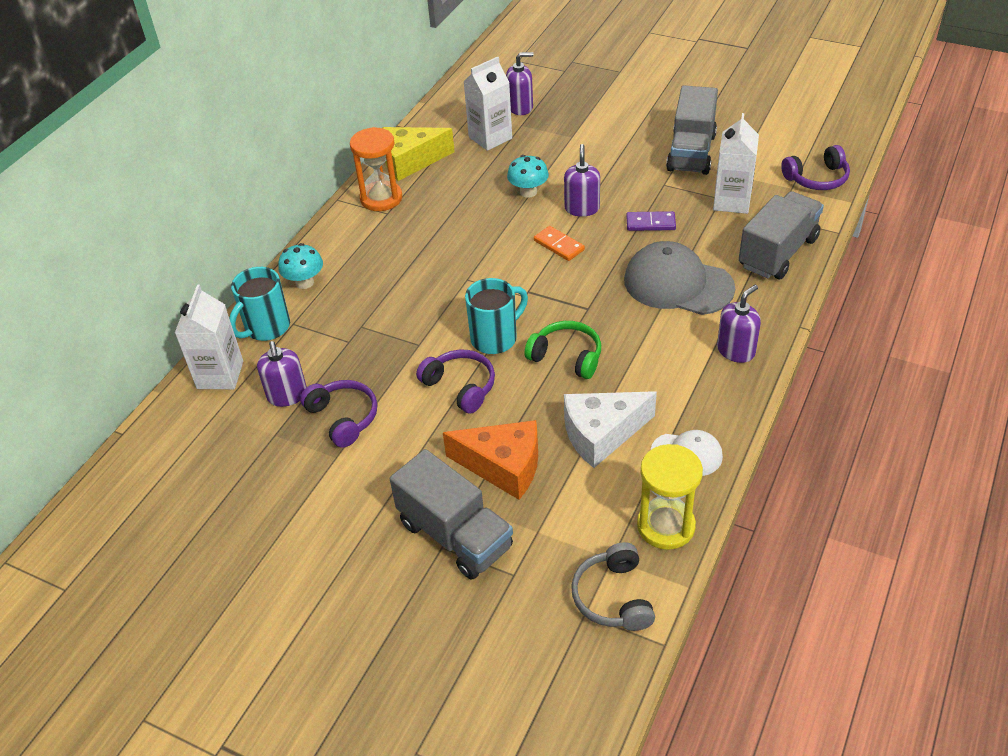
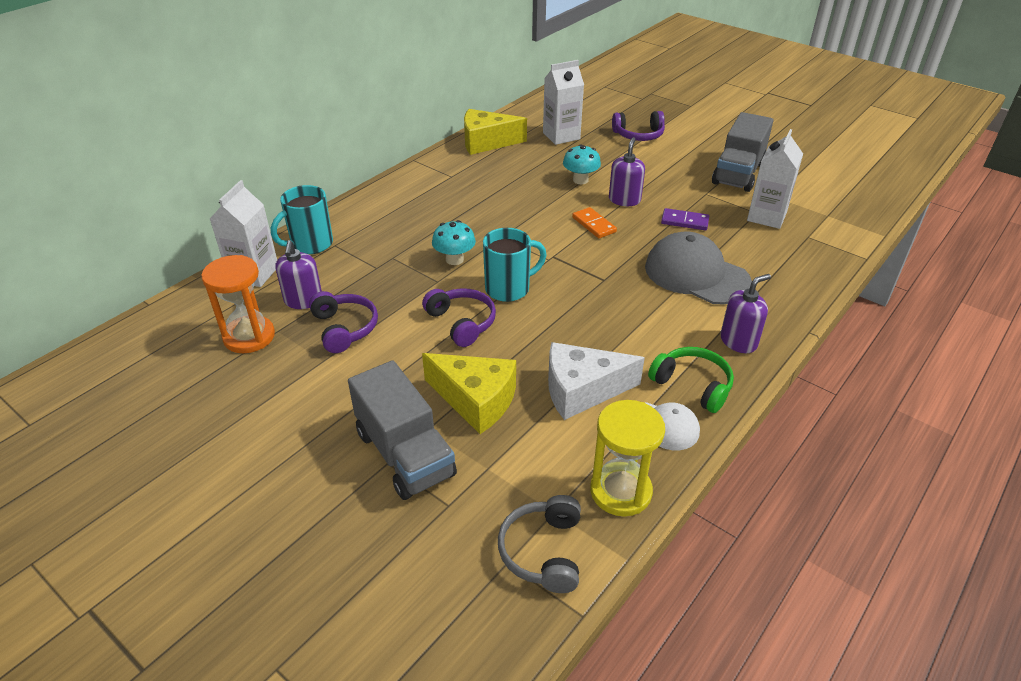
camera: 10 degrees right, 5 degrees down
turquoise mushroom [278,243,323,289] -> turquoise mushroom moved to [432,220,476,265]
orange hourglass [350,127,403,211] -> orange hourglass moved to [201,255,275,353]
orange cheese [443,420,538,500] -> yellow cheese [422,353,516,434]
purple soap dispenser [506,52,534,115] -> none
green headphones [525,321,601,379] -> green headphones moved to [648,347,734,413]
grey truck [739,191,824,279] -> none
purple headphones [781,145,850,190] -> purple headphones moved to [612,111,665,141]

